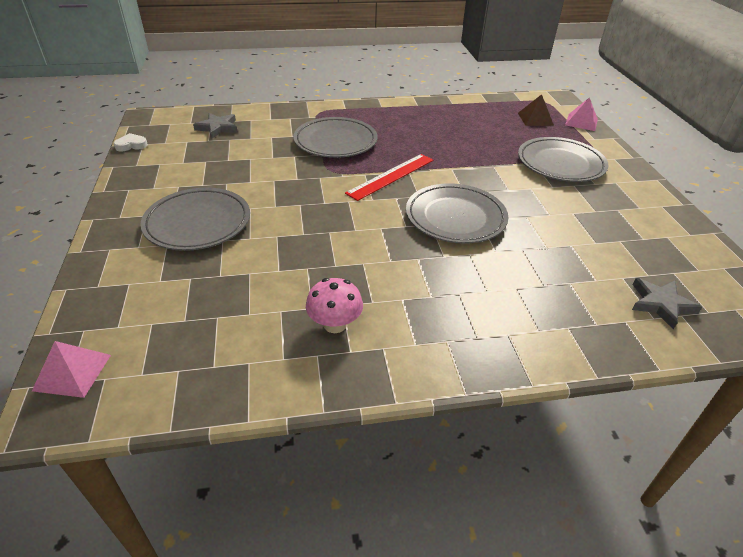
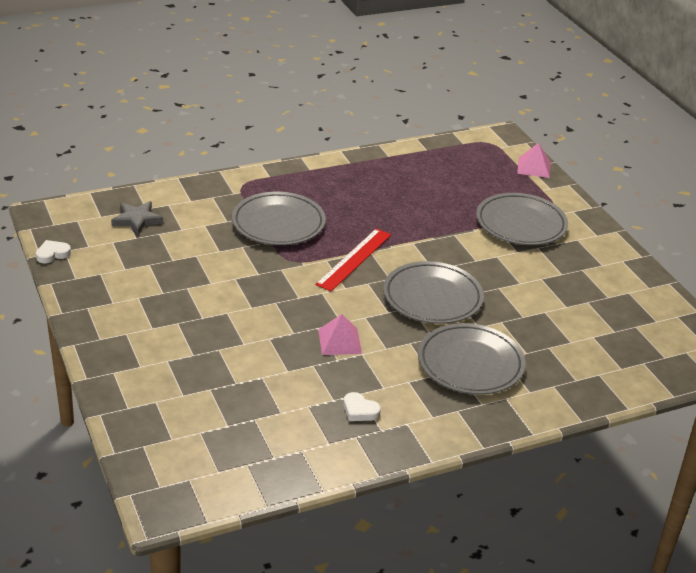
camera: 15 degrees left, 5 degrees down
pink pyramid [32,341,111,398] -> pink pyramid moved to [318,314,362,355]
grey plate [140,188,250,251] -> grey plate moved to [418,323,525,395]
pink mushroom [306,278,363,333] -> white heart [344,392,381,421]
brown pyramid [518,94,554,126] -> none
grey star [632,278,702,329] -> none

